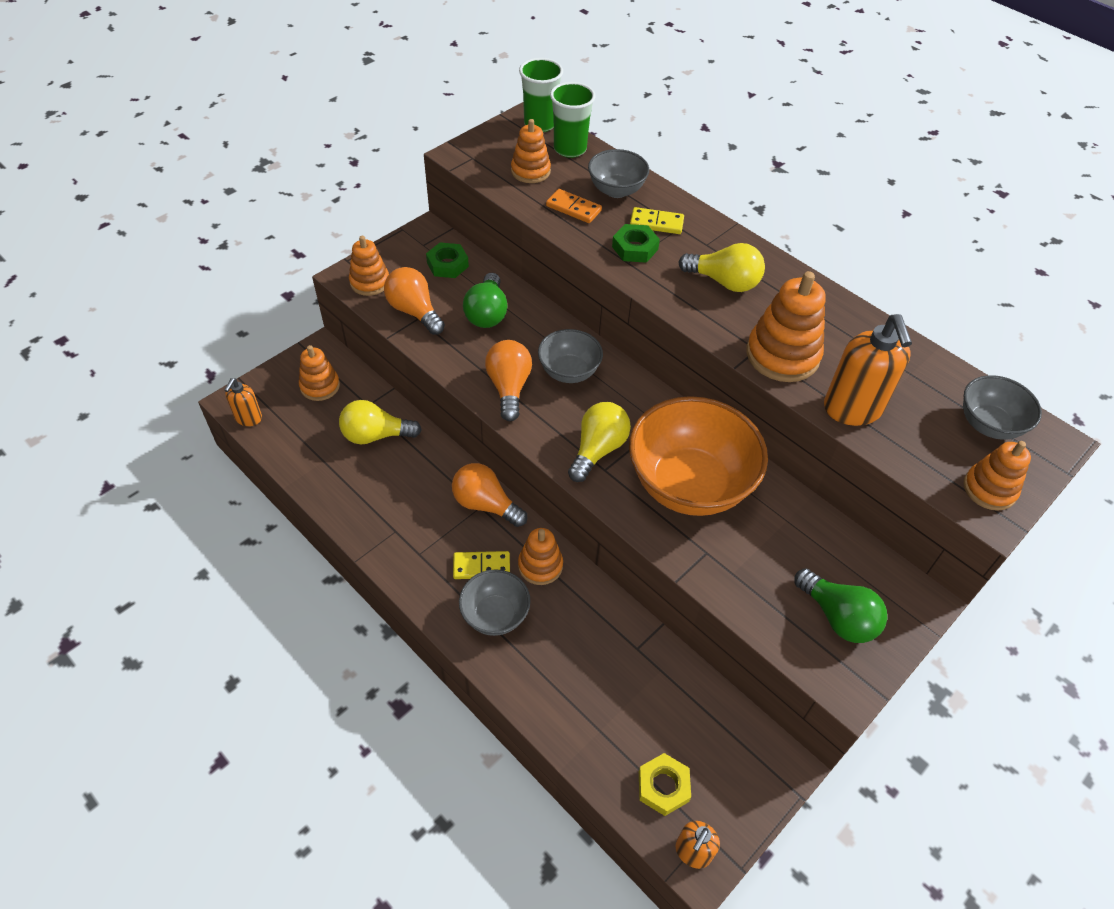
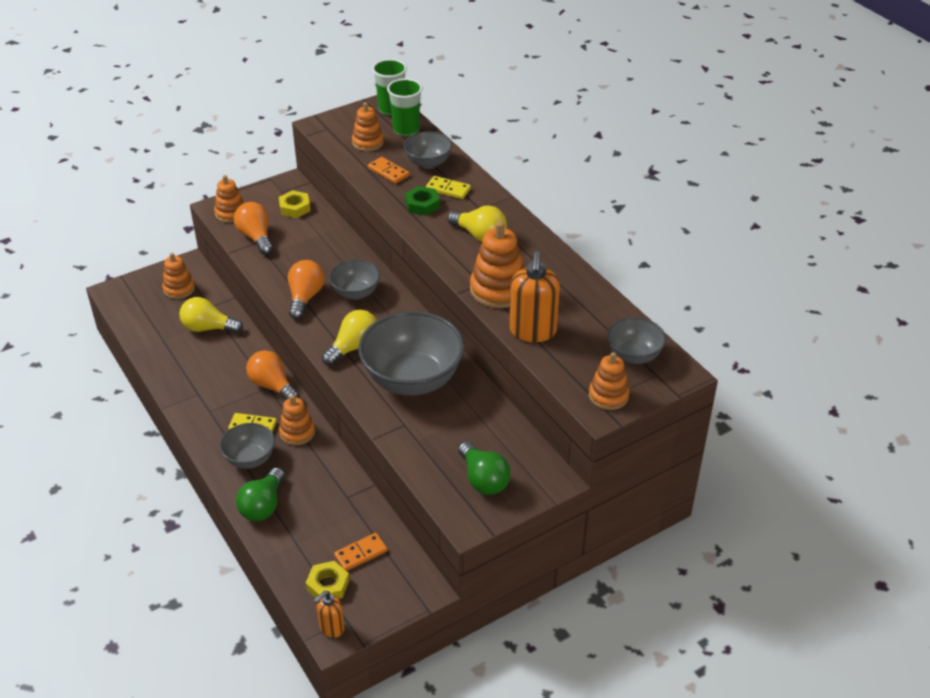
camera: 15 degrees right, 10 degrees down
orange soap dispenser [224,378,262,426] -> none
green nut [426,242,469,278] -> yellow nut [279,190,310,218]
green light bulb [463,273,508,328] -> green light bulb moved to [236,468,285,521]
orange bowl [629,396,768,516] -> grey bowl [358,311,464,396]
none -> orange domino [334,533,387,571]

